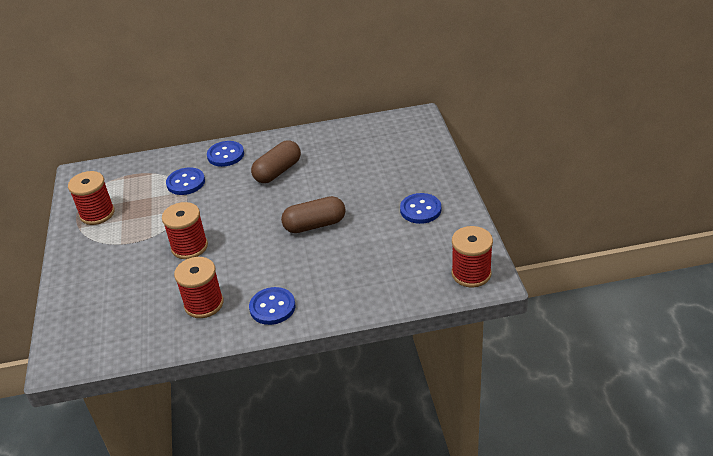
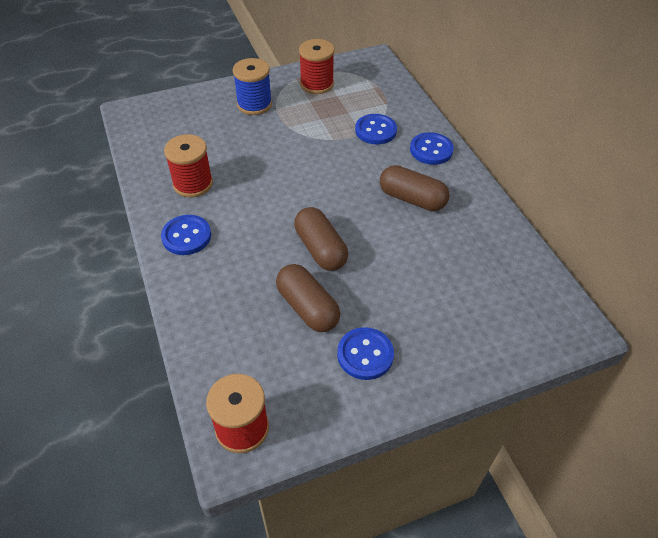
camera: 75 degrees right, 10 degrees up
red spool [162,202,208,259] -> none
none -> blue spool [233,58,272,115]
none -> brown capsule [276,264,341,332]

